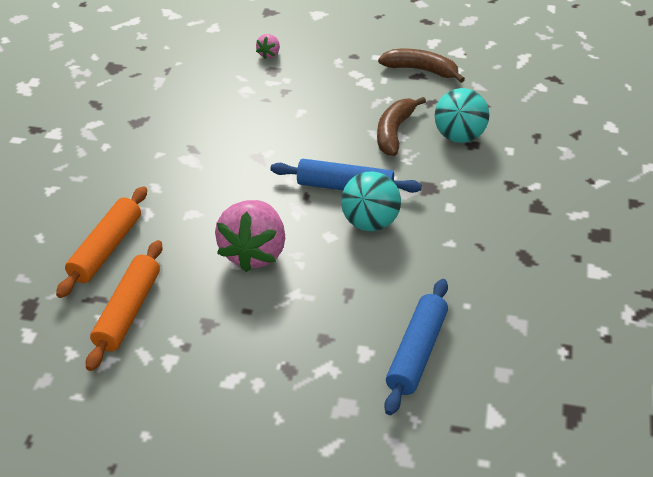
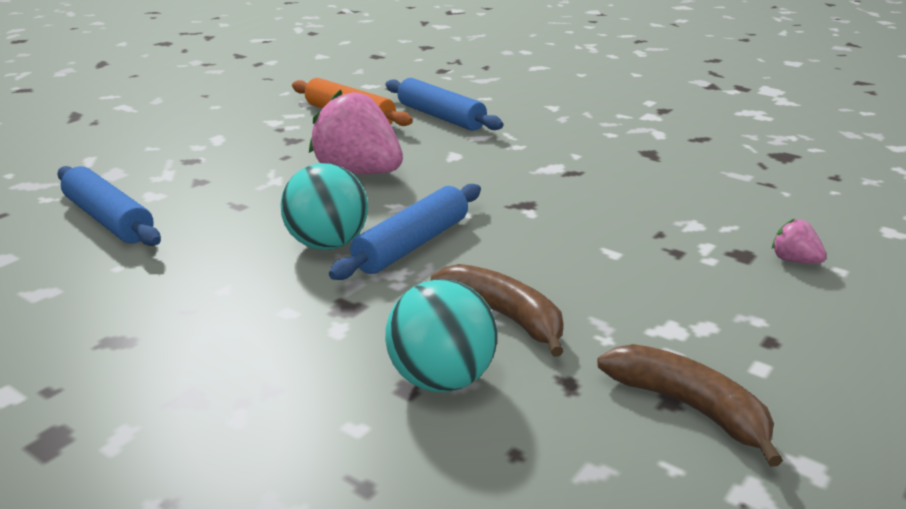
camera: 115 degrees right, 15 degrees down
orange rolling pin [56,186,147,298] -> blue rolling pin [386,78,503,131]
brown banana [378,49,465,83] -> brown banana turned 90 degrees counterclockwise [597,344,783,467]

